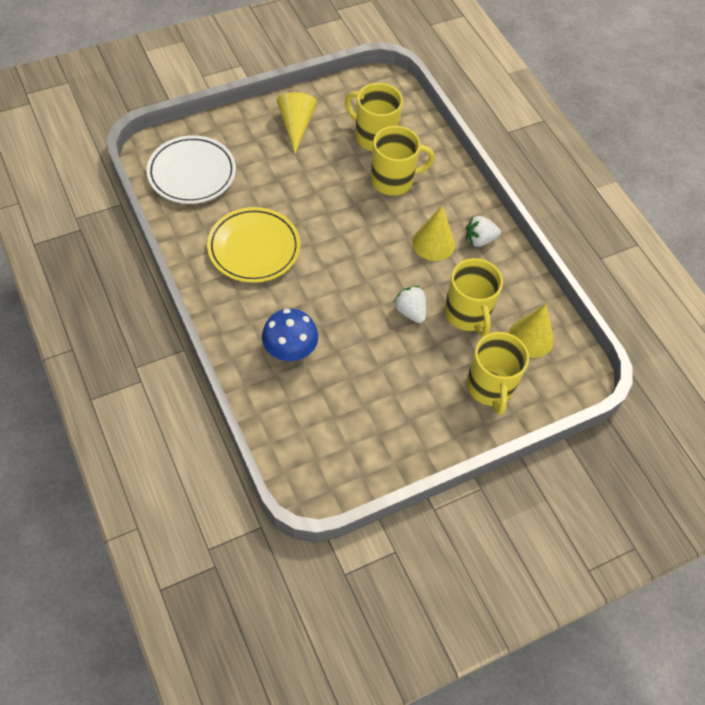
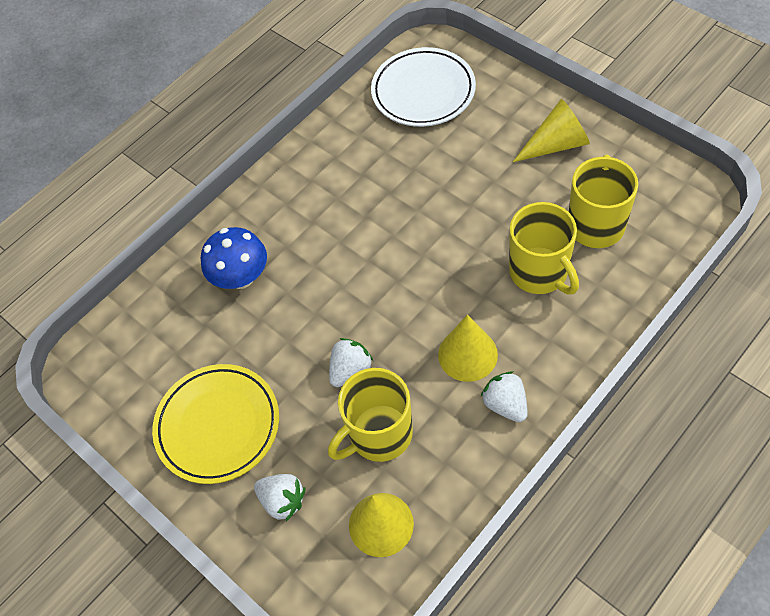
camera: 80 degrees right, 0 degrees up
yellow plate [207,207,300,283] -> yellow plate moved to [152,364,279,484]
yellow mug [466,332,529,415] -> white strawberry [254,474,306,521]

